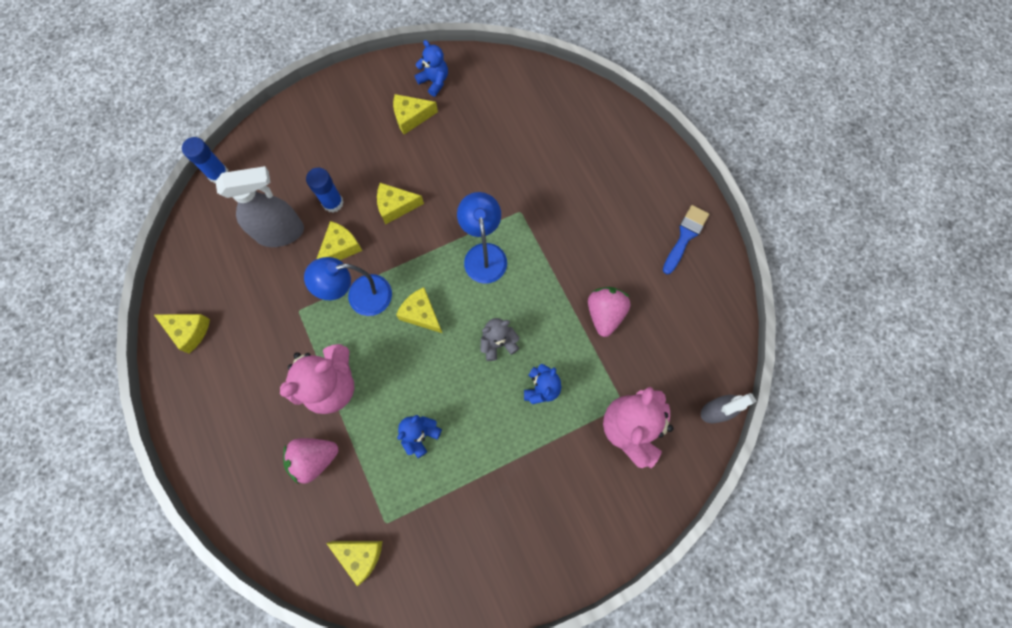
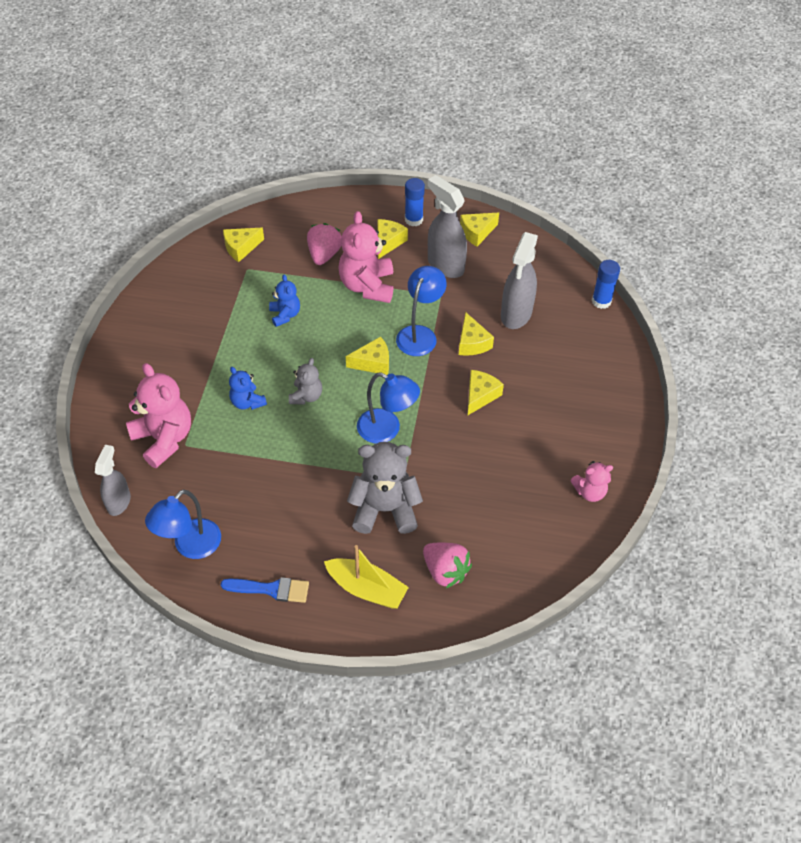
camera: 125 degrees right, 20 degrees down
blue glue stick [306,168,344,212] -> blue glue stick moved to [405,178,425,226]
yellow cheese [393,94,438,134] -> yellow cheese moved to [377,219,408,259]
blue teddy bear [415,40,448,97] -> pink teddy bear [570,461,613,502]
pink strawberry [588,287,631,337] -> pink strawberry moved to [423,543,472,588]
blue brush [663,205,709,274] -> blue brush turned 60 degrees counterclockwise [221,577,309,603]
none -> blue lamp [145,489,221,559]
none -> yellow boat [324,545,409,609]
none -> grey teddy bear [347,442,423,534]
none -> grey spray bottle [428,175,467,278]

